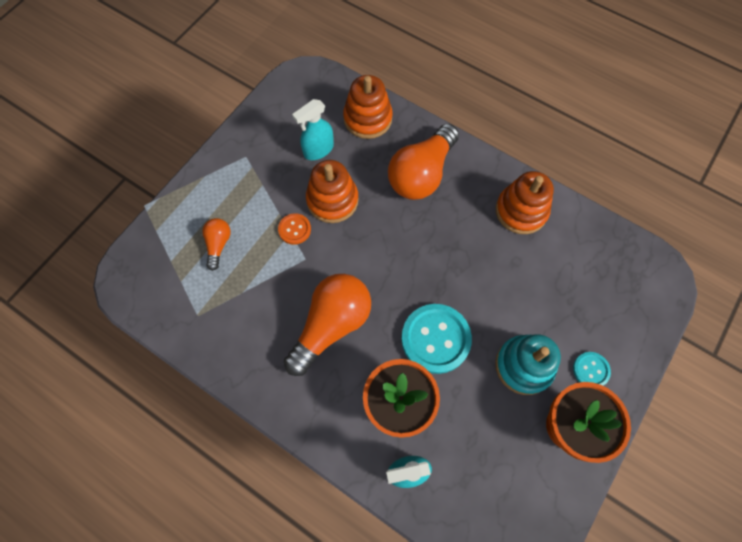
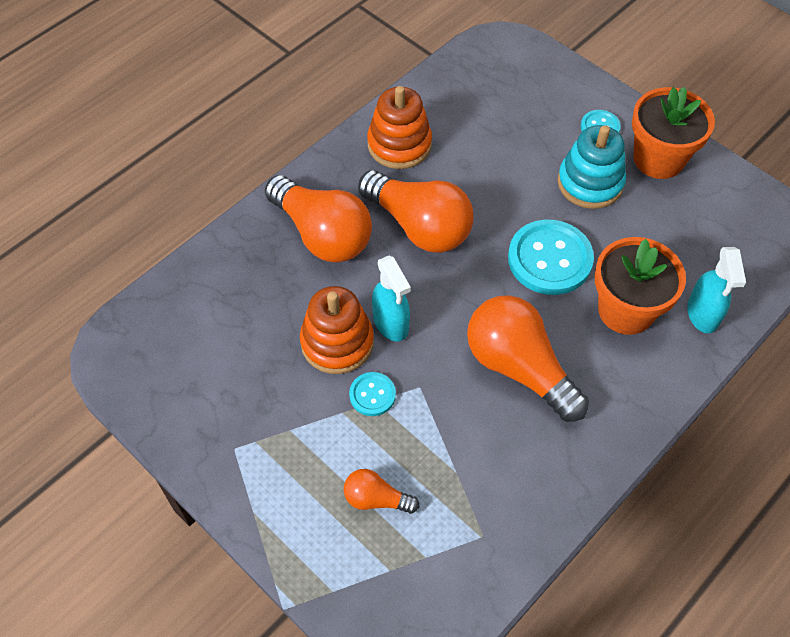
camera: 80 degrees left, 10 degrees down
orange button [278,213,311,245] -> turquoise button [349,372,396,416]
turquoise spray bottle [292,99,334,160] -> turquoise spray bottle moved to [372,256,411,341]
orange stacking toy [343,75,393,139] -> none
none -> orange light bulb [358,170,474,253]

